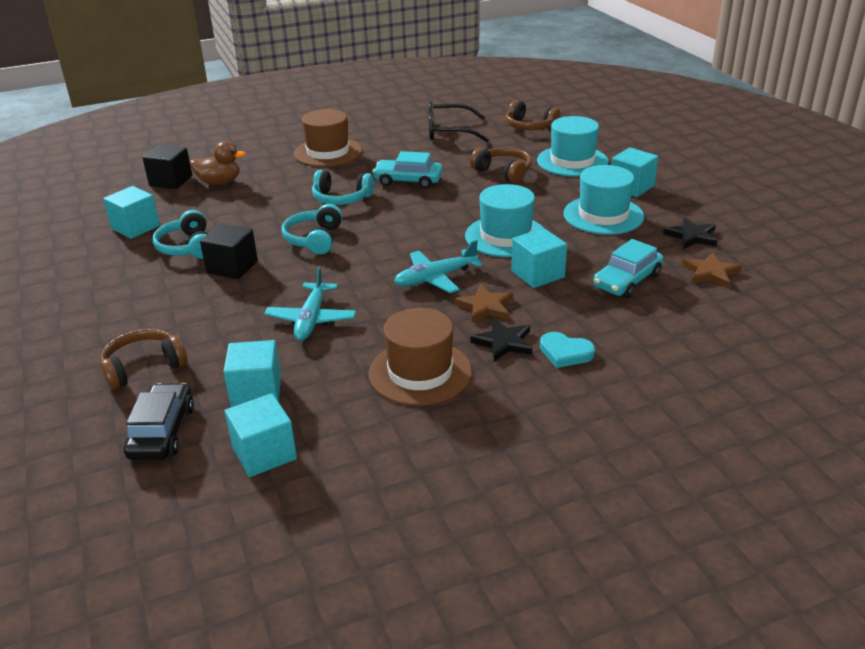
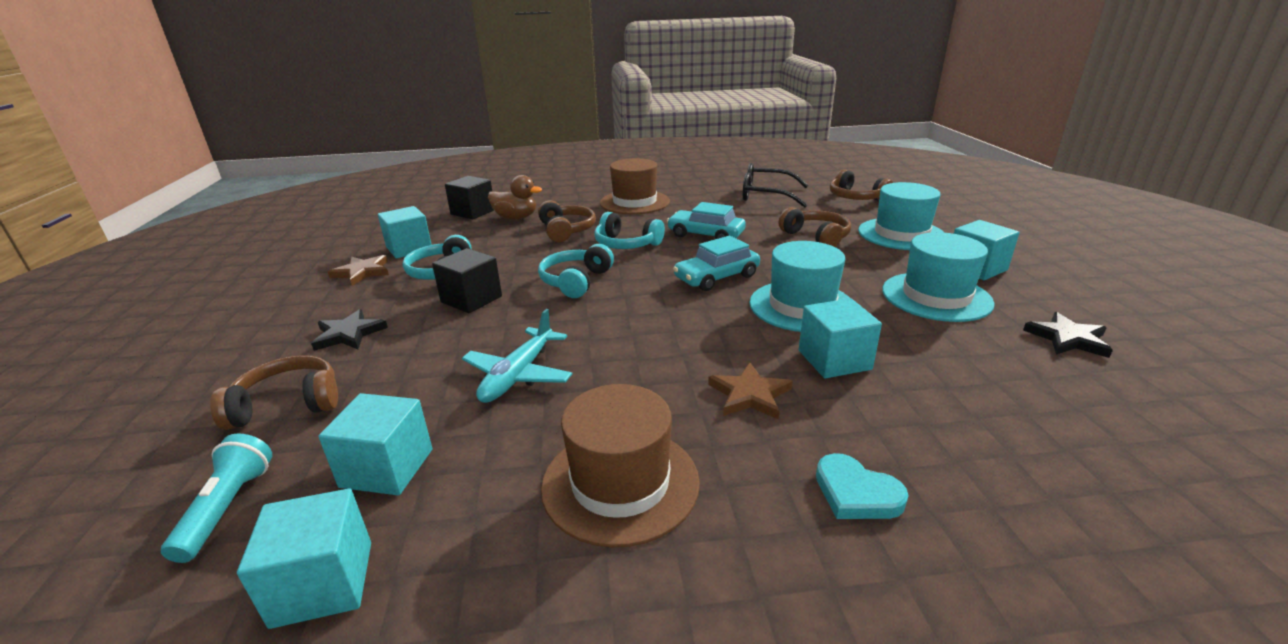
camera: 15 degrees right, 5 degrees down
black car [124,383,194,460] -> turquoise flashlight [161,434,272,563]
turquoise plane [394,240,483,293] -> none
black star [470,319,532,362] -> black star moved to [311,309,388,351]
turquoise car [593,239,664,298] -> turquoise car moved to [673,236,760,291]
brown star [682,253,742,288] -> brown star moved to [328,255,389,286]
none -> brown headphones [538,200,596,242]

